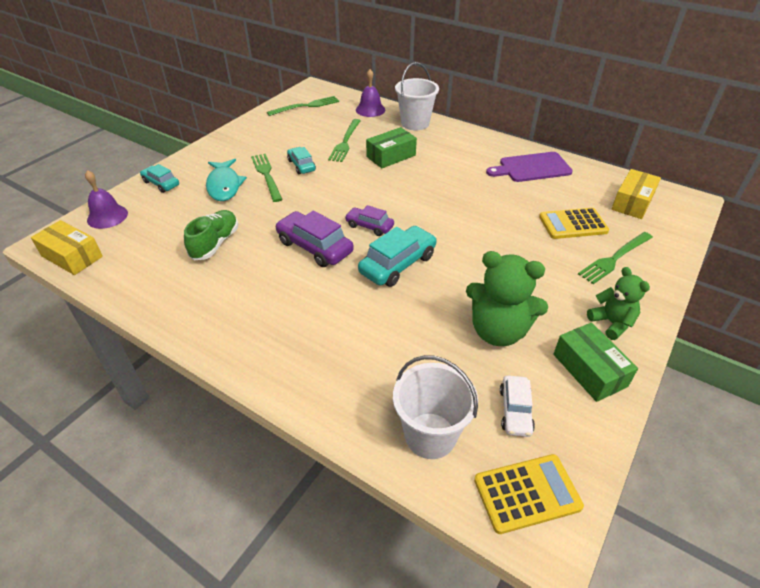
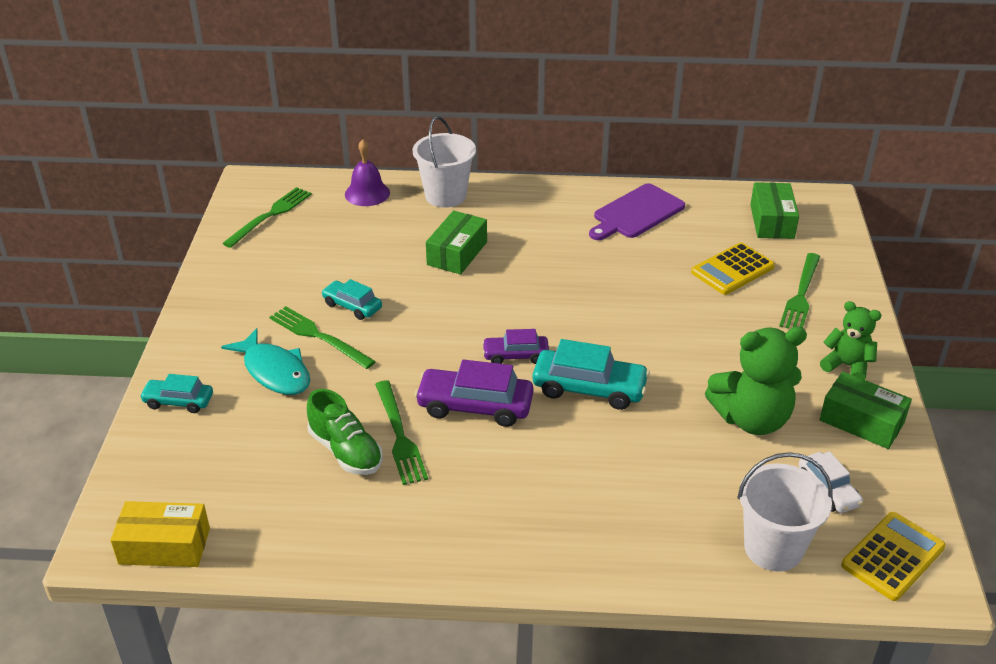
camera: 30 degrees left, 5 degrees down
purple bell [85,170,128,229] -> none
green shoe [184,210,238,260] -> green shoe turned 150 degrees clockwise [307,389,383,475]
green fork [328,119,361,162] -> green fork moved to [375,380,428,485]
turquoise car [358,226,437,287] -> turquoise car turned 90 degrees clockwise [533,339,650,410]
yellow box [611,169,661,219] -> green box [750,182,799,239]

